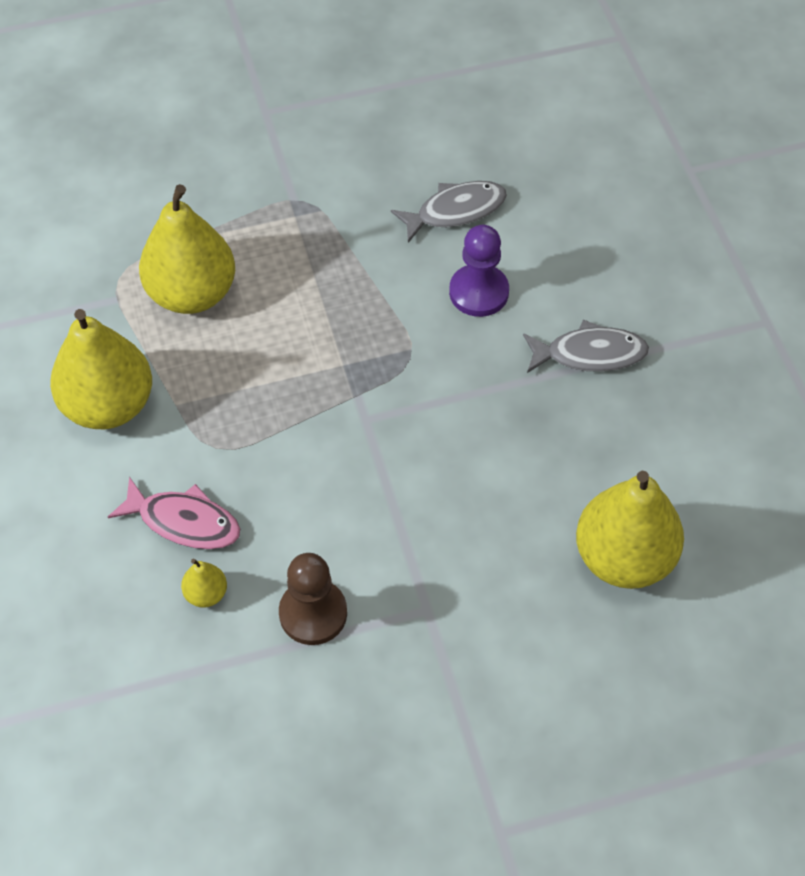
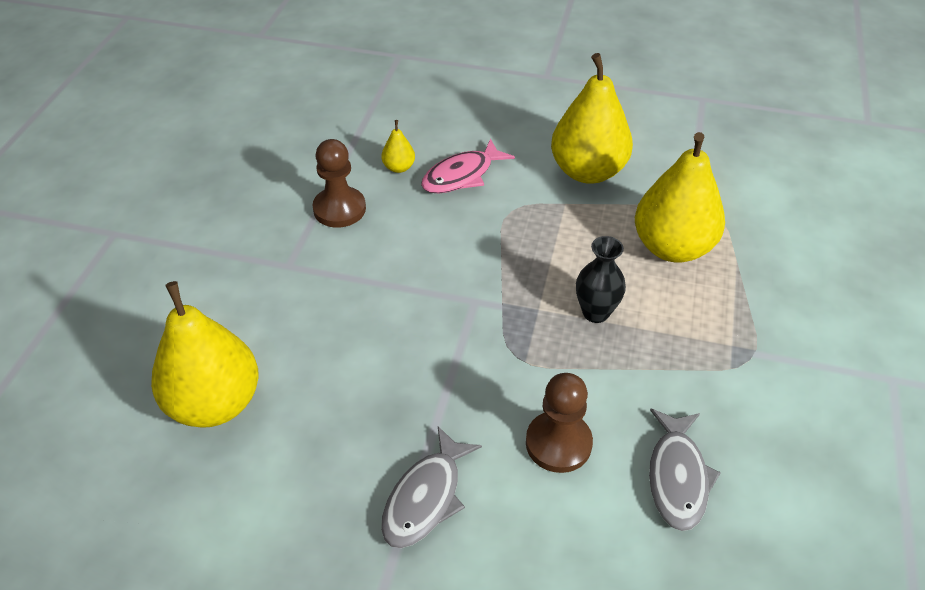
camera: 120 degrees right, 10 degrees down
purple pawn [449,225,509,317] -> brown pawn [526,373,593,473]
none -> black vase [576,236,626,323]

